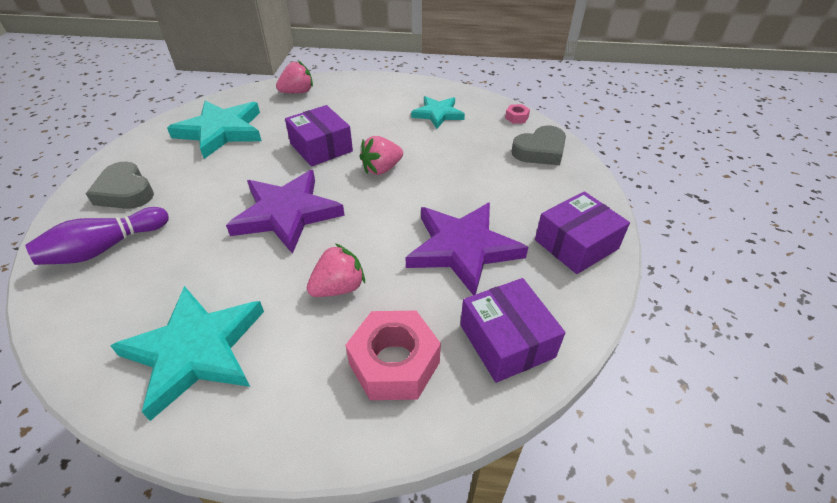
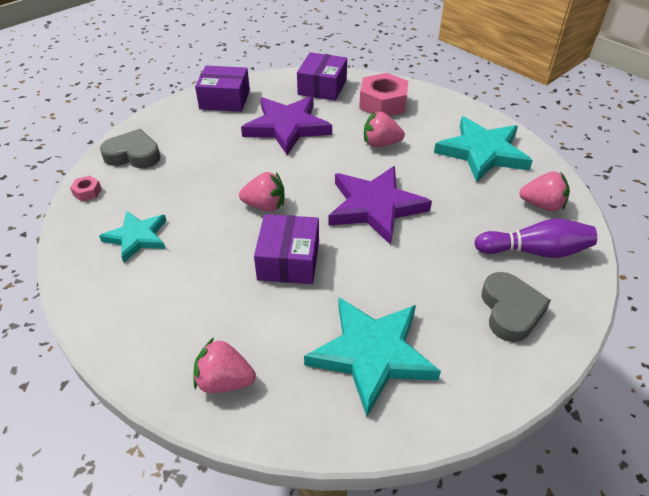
camera: 140 degrees left, 0 degrees up
none -> pink strawberry [519,171,570,211]

